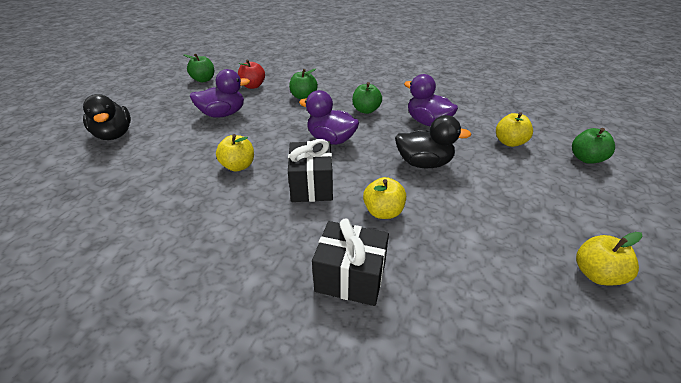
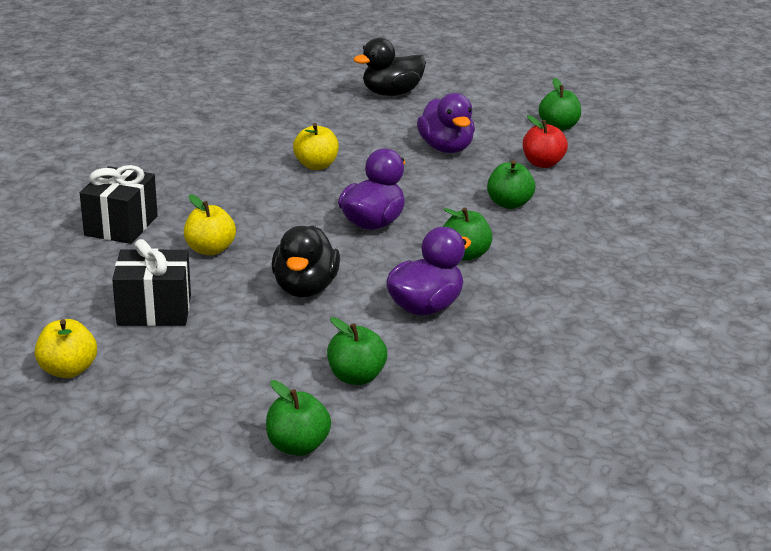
camera: 90 degrees right, 10 degrees down
black gift [288,139,333,202] -> black gift moved to [112,239,191,326]
yellow apple [496,112,533,147] -> green apple [327,317,387,385]

